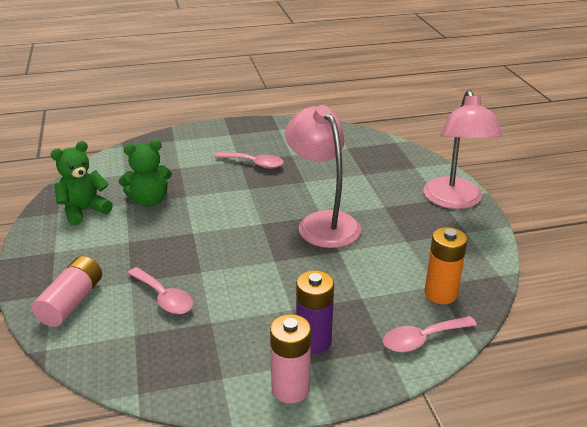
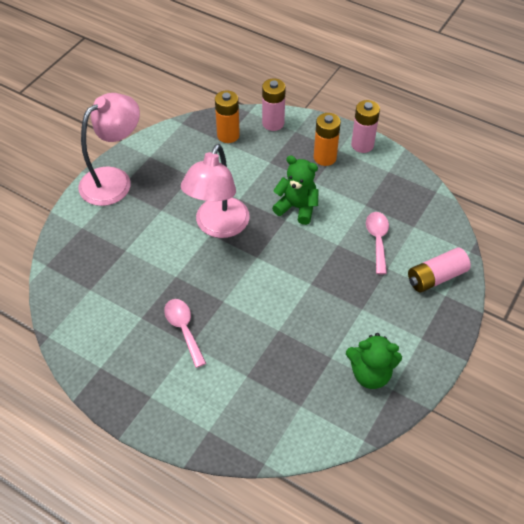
camera: 135 degrees left, 20 degrees up
green teddy bear [119,140,172,207] -> green teddy bear moved to [272,155,319,225]
purple battery [296,270,334,354] -> orange battery [314,113,341,166]
pink spoon [383,316,477,352] -> pink battery [262,79,286,131]

